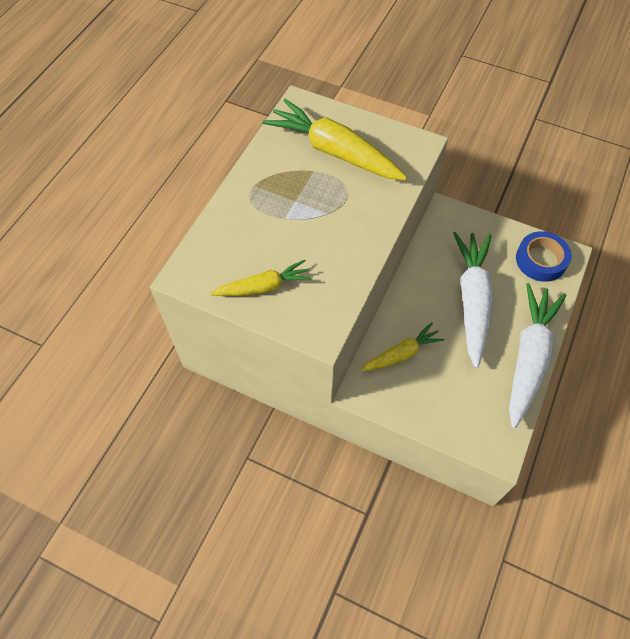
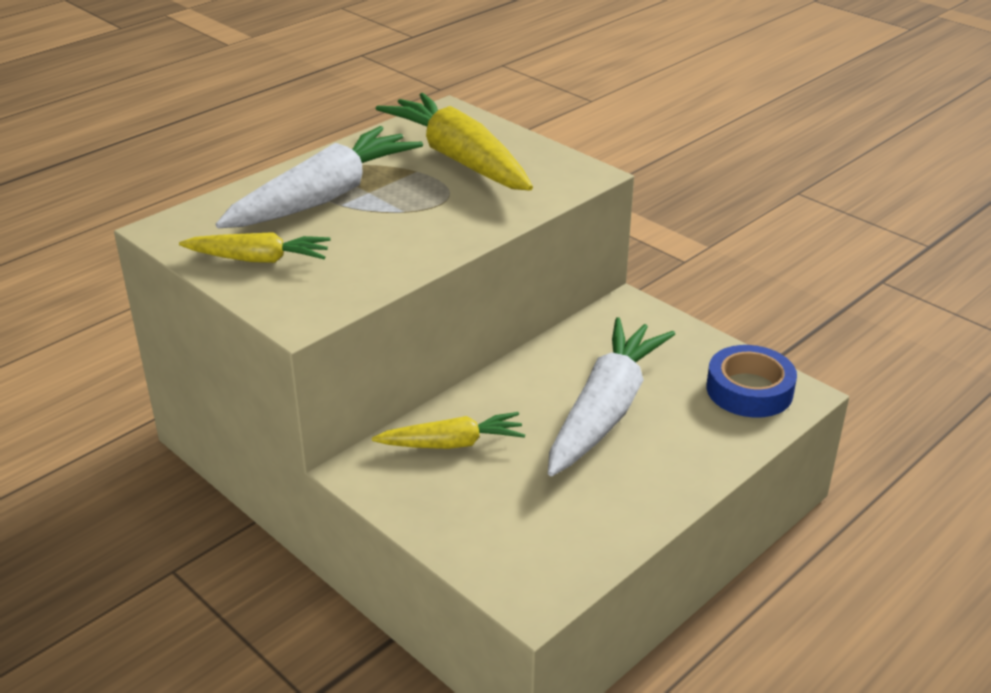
camera: 20 degrees right, 25 degrees down
white carrot [509,283,567,429] -> white carrot moved to [216,126,423,228]

